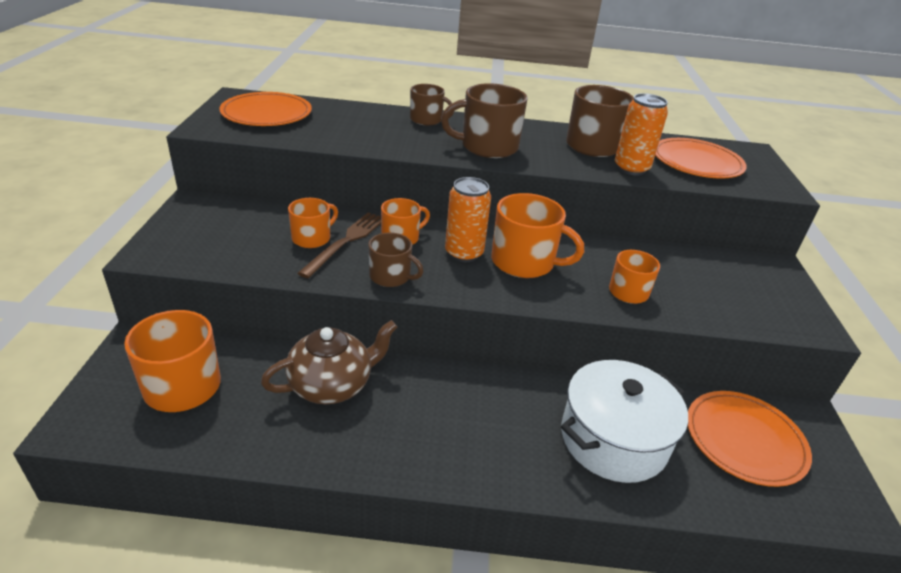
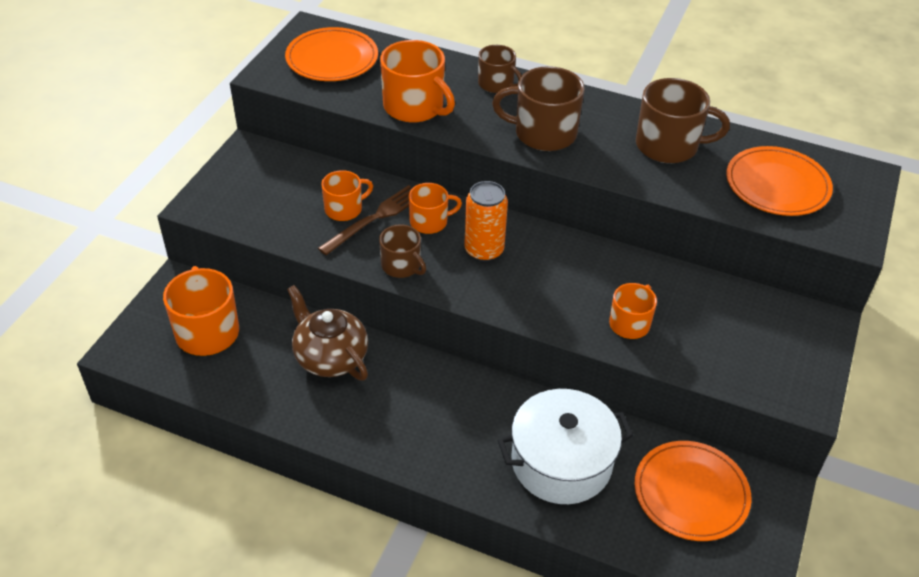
camera: 20 degrees right, 10 degrees up
brown teapot [261,320,397,404] -> brown teapot turned 120 degrees counterclockwise [287,285,368,381]
orange mug [491,193,584,278] -> orange mug moved to [380,40,455,123]
orange can [615,93,668,175] -> none

